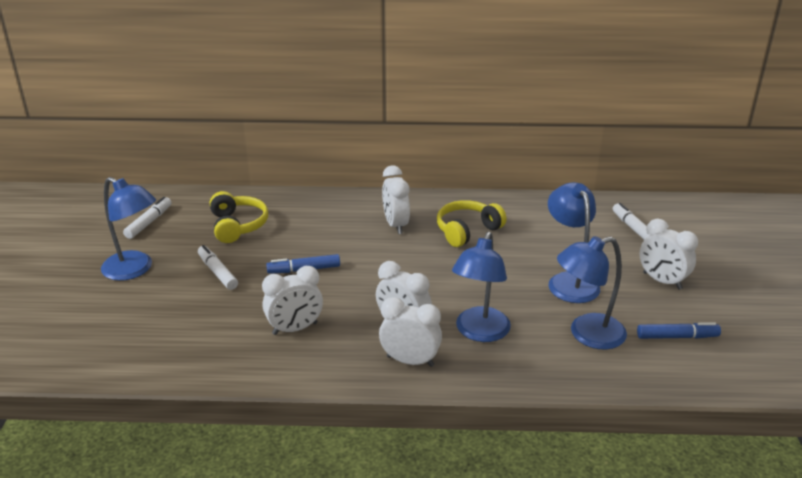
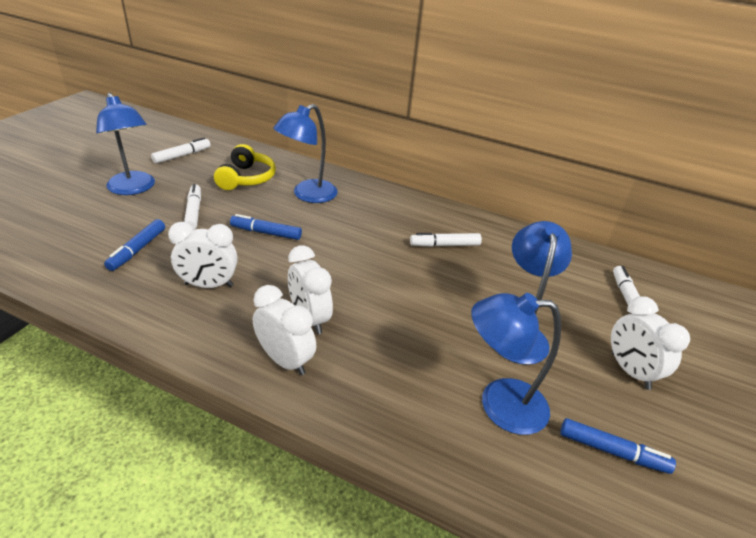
camera: 20 degrees right, 5 degrees up
white clock [382,165,410,234] -> none
yellow headphones [437,200,507,247] -> white marker [410,233,482,247]
blue lamp [452,232,511,342] -> blue lamp moved to [273,104,338,203]
none -> blue marker [104,219,165,271]

